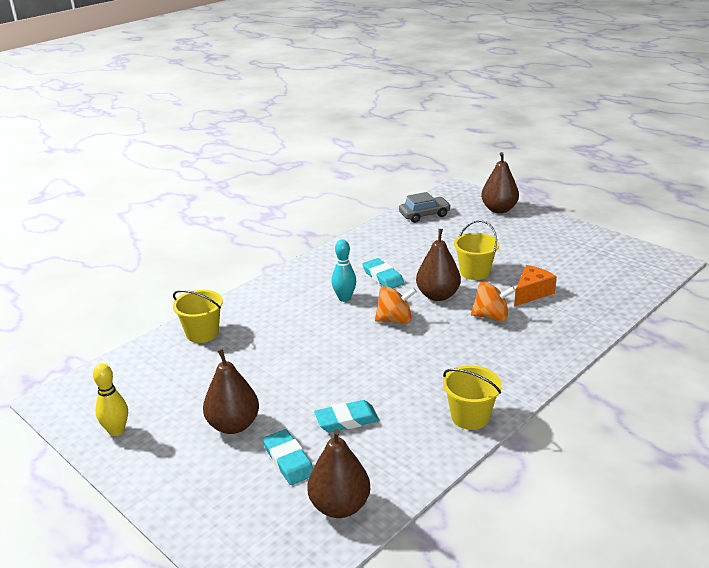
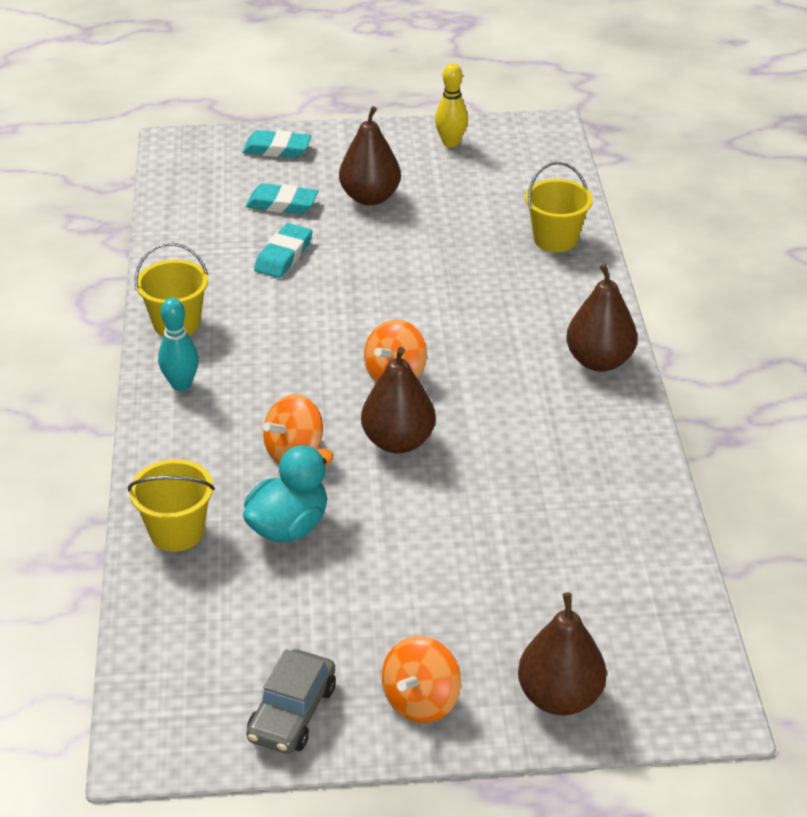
camera: 130 degrees right, 10 degrees up
brown pear [307,429,370,518] -> brown pear moved to [566,264,637,372]
turquoise bowling pin [331,239,356,302] -> turquoise bowling pin moved to [158,298,199,391]
turquoise eraser [363,258,404,289] -> turquoise eraser moved to [243,130,311,158]
grey car [399,192,451,223] -> grey car moved to [246,649,336,754]
yellow bucket [454,220,499,280] -> yellow bucket moved to [128,459,215,552]
orange cheese [514,265,557,307] -> turquoise duck [243,445,334,542]
none -> orange spinning top [382,636,461,723]

